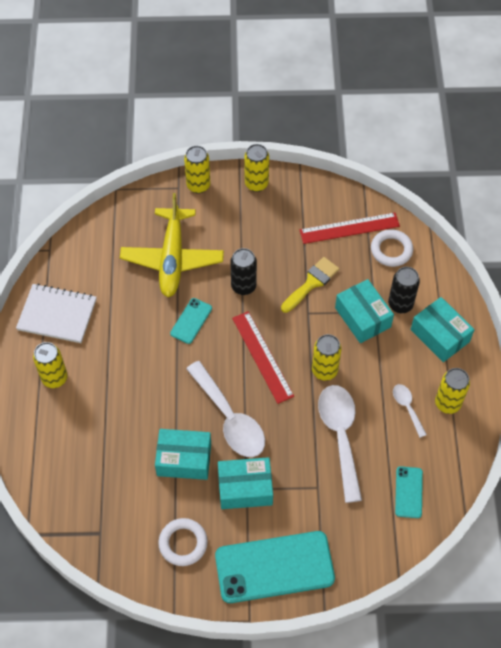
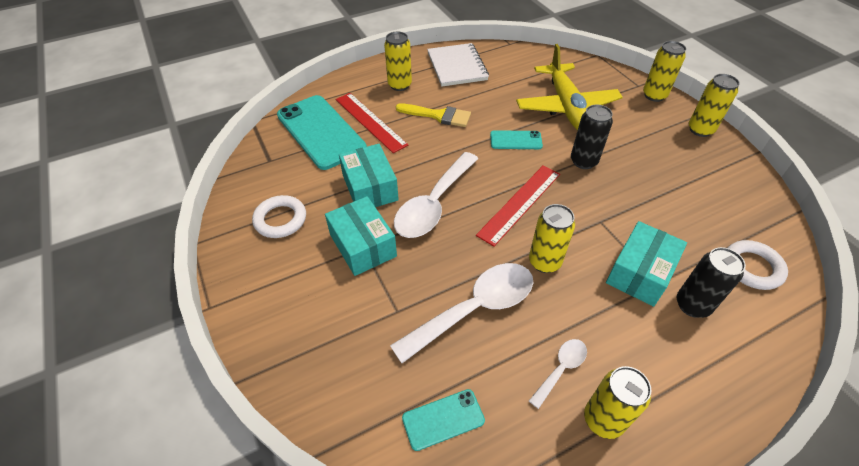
camera: 65 degrees right, 10 degrees down
yellow plane [120,193,224,297] -> yellow plane turned 75 degrees counterclockwise [516,44,623,130]
turquoise phone [215,531,335,603] -> turquoise phone moved to [277,95,367,170]
yellow brush [281,257,339,313] -> yellow brush moved to [396,103,471,127]
red ruler [300,212,400,244] -> red ruler moved to [336,93,408,153]
turquoise box [411,297,475,362] -> none

